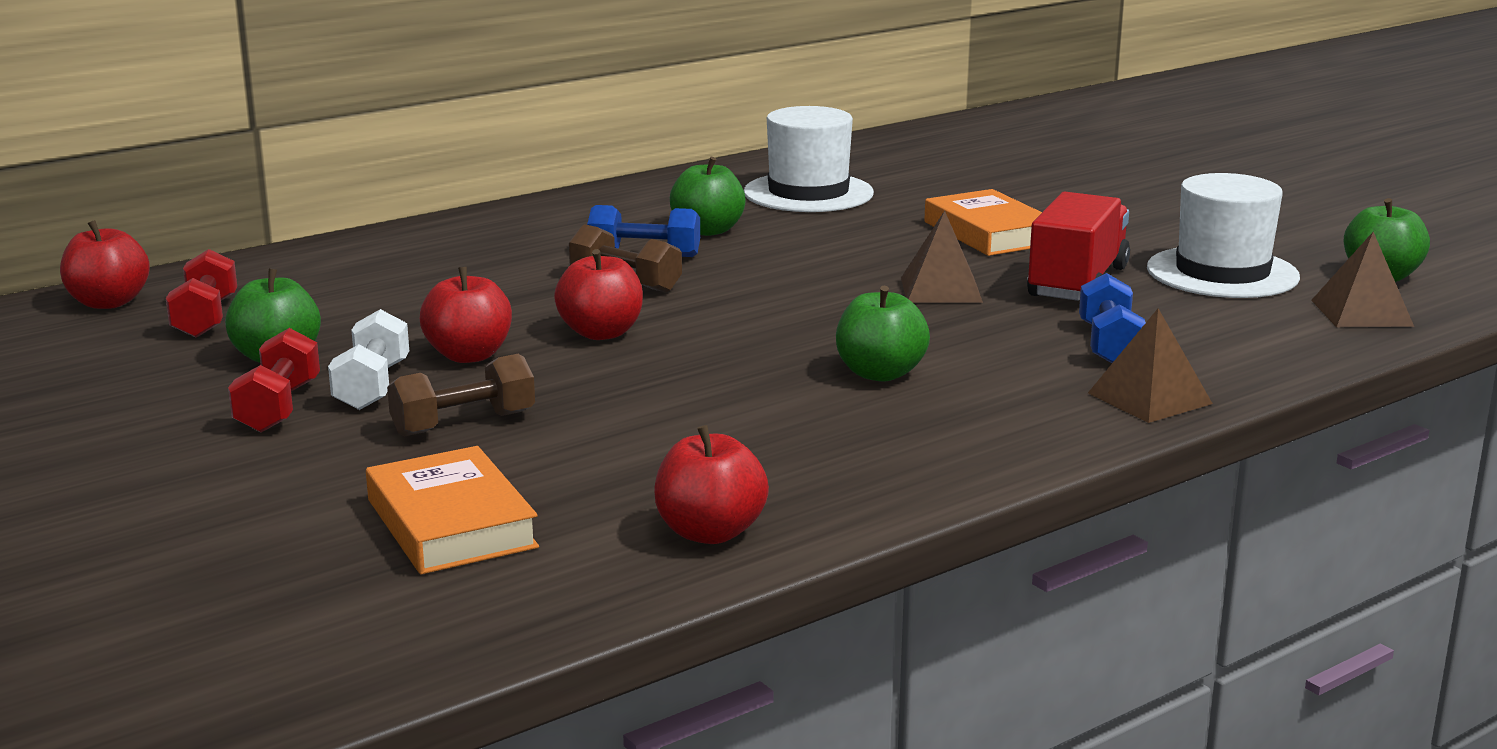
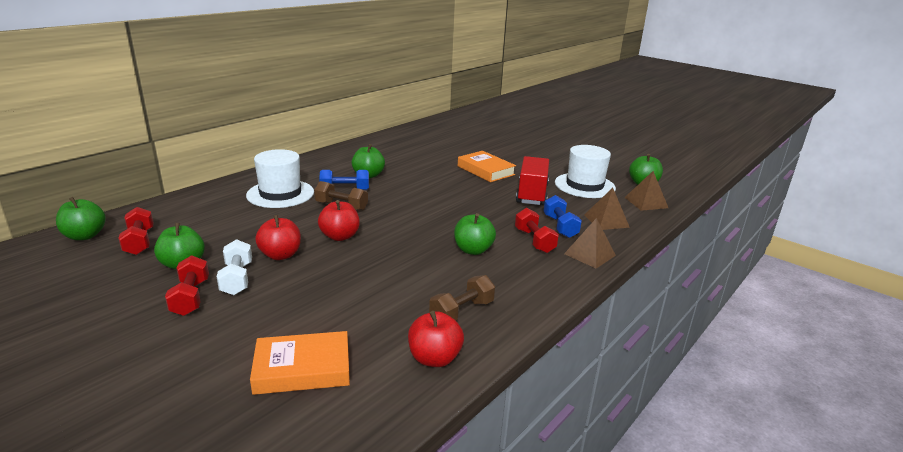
camera: 15 degrees left, 5 degrees up
red apple [60,220,150,309] -> green apple [56,197,106,240]
orange book [366,446,539,574] -> orange book turned 60 degrees counterclockwise [250,331,350,395]
brown dumbbell [387,354,535,436] -> brown dumbbell moved to [429,275,495,321]
white hat [744,106,874,212] -> white hat moved to [246,149,314,208]
brown pyramid [901,211,983,303] -> brown pyramid moved to [585,188,630,230]
none -> red dumbbell [515,208,559,253]

